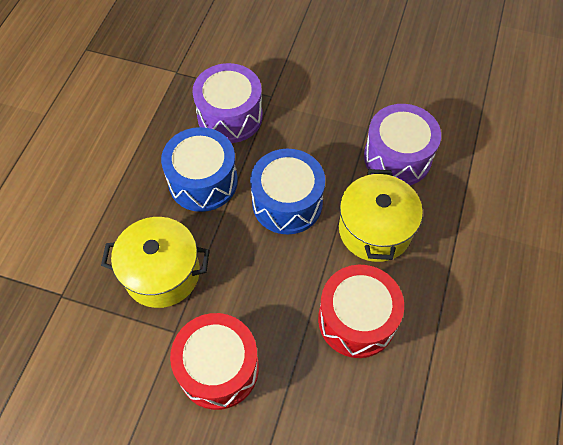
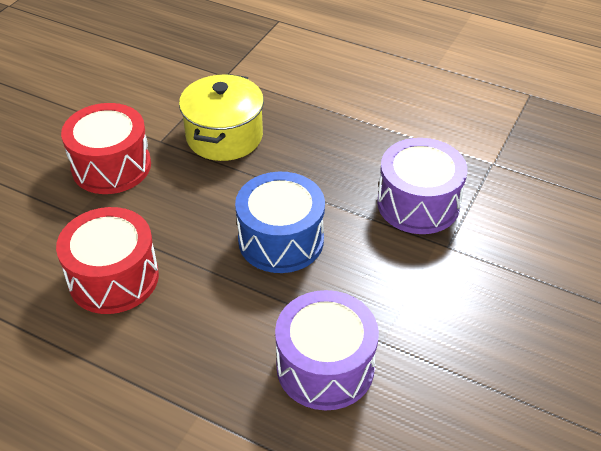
camera: 100 degrees right, 15 degrees down
blue drum [161,127,238,212] -> none
yellow pot [339,169,423,262] -> none

